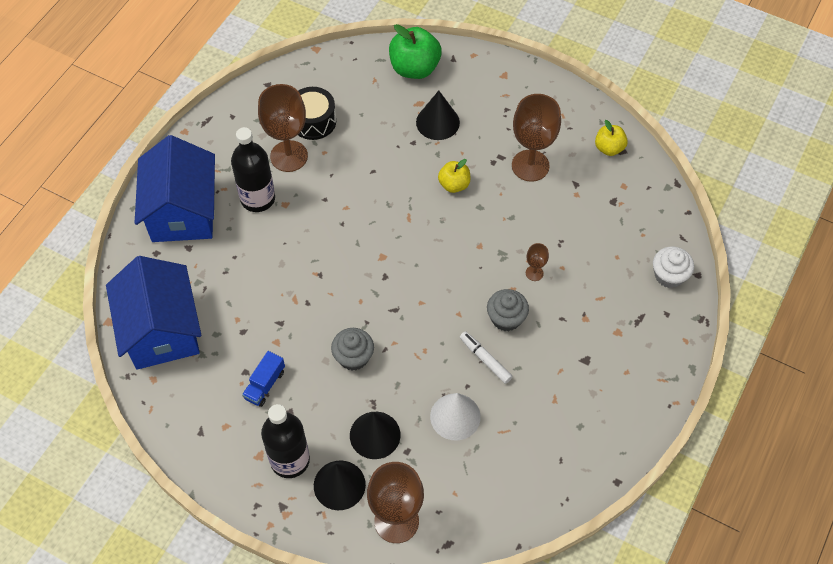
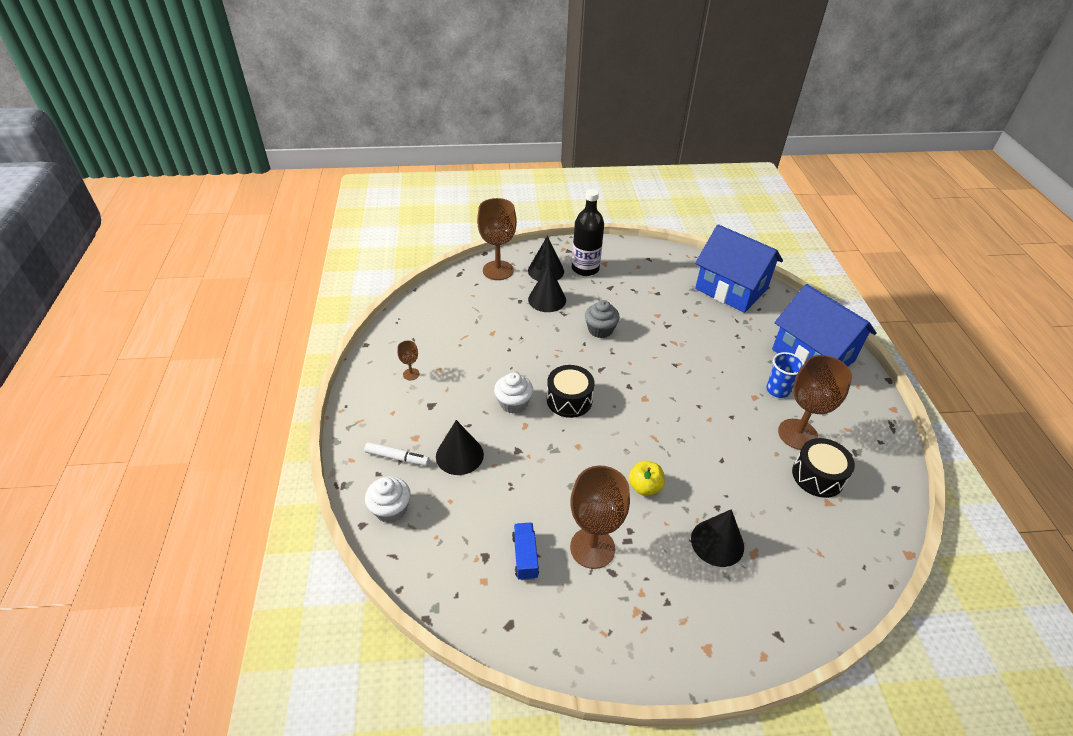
camera: 145 degrees right, 15 degrees down
black bottle [231,127,275,212] -> blue cup [766,352,804,398]
blue truck [242,351,285,407] -> blue truck moved to [512,523,539,580]
green apple [389,24,442,79] -> none
white cone [430,393,481,440] -> none
white marker [460,331,512,384] -> white marker moved to [364,442,430,466]
grey cupcake [487,289,529,331] -> white cupcake [494,373,533,414]
brown goblet [526,243,549,281] -> brown goblet moved to [397,340,420,380]
yellow apple [595,120,628,156] -> none
none -> black cone [436,420,484,475]
none -> black drum [547,365,595,418]

